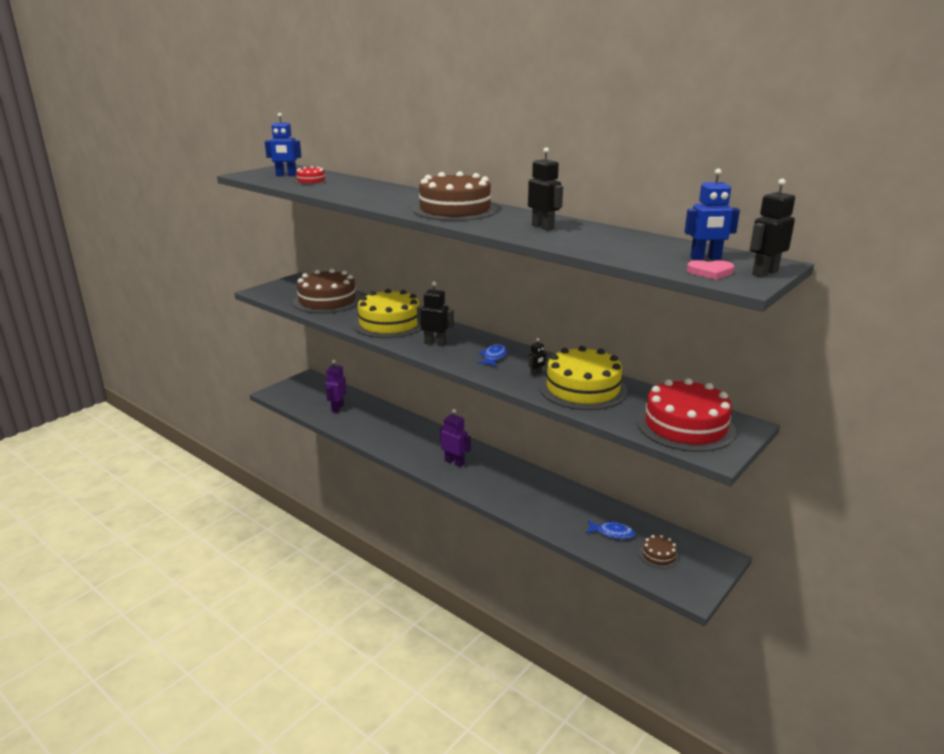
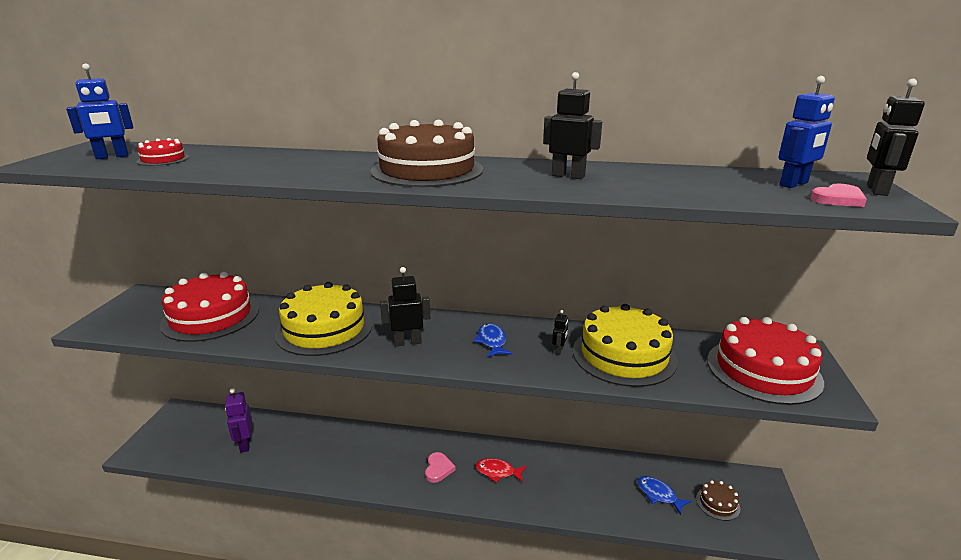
camera: 30 degrees left, 0 degrees up
brown cake [293,269,361,314] -> red cake [160,272,259,342]
purple robot [440,409,471,467] -> pink heart [425,452,456,483]
blue fish [586,520,635,539] -> blue fish turned 120 degrees counterclockwise [637,476,692,515]
none -> red fish [476,458,527,483]

